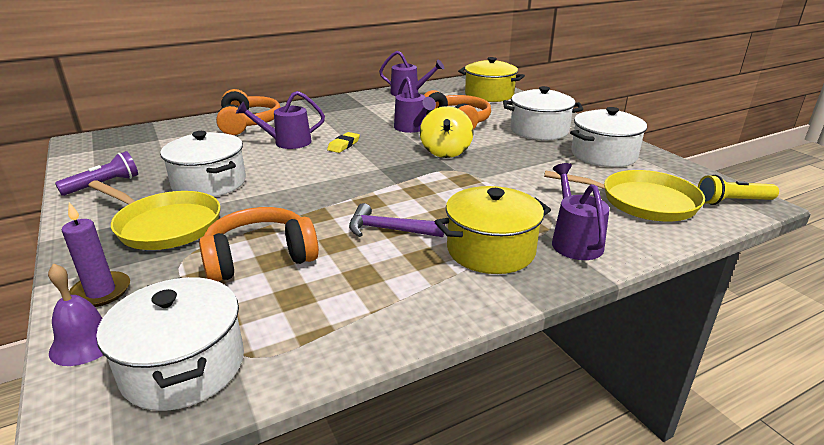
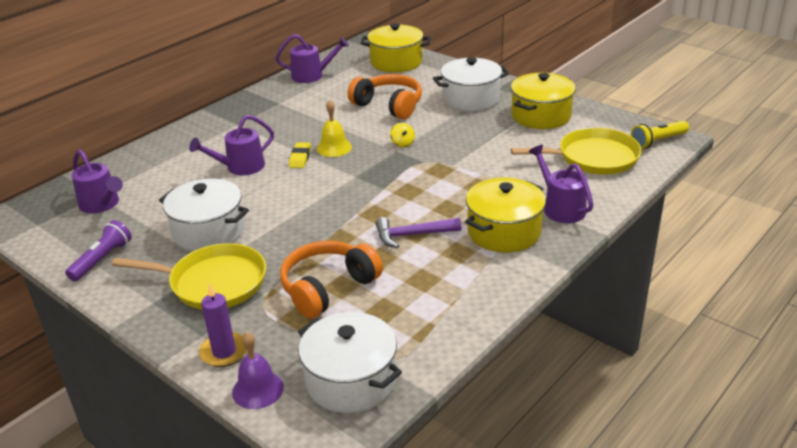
camera: 20 degrees left, 5 degrees up
orange headphones [216,89,281,135] -> none
purple watering can [394,77,436,133] -> purple watering can moved to [72,150,123,213]
yellow spinning top [420,106,474,158] -> yellow spinning top [390,122,415,147], size x0.49
white pot [570,107,647,167] -> yellow pot [511,73,576,129]
none -> yellow bell [317,100,352,157]

